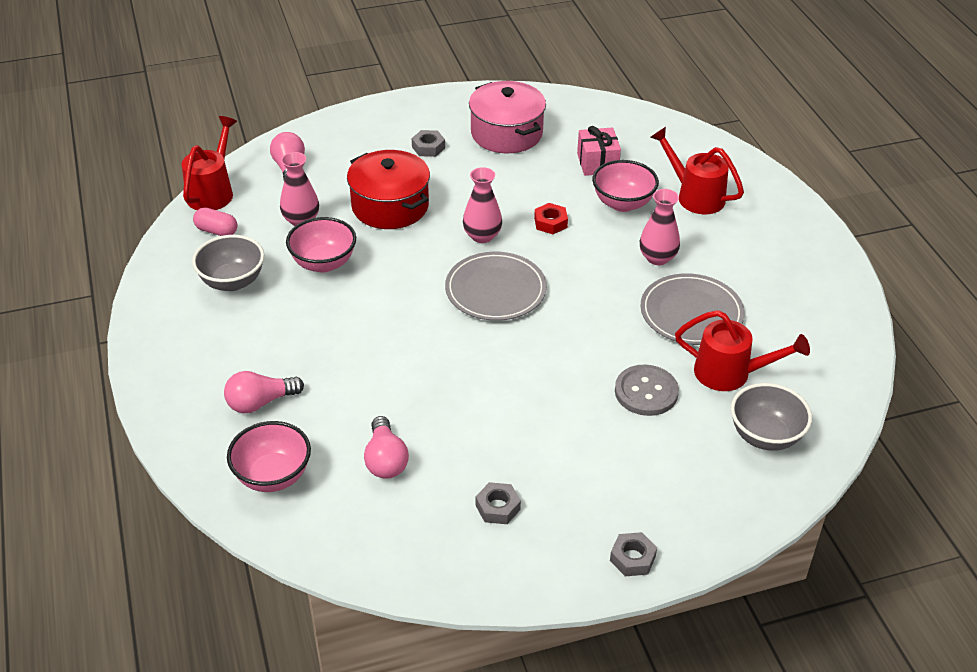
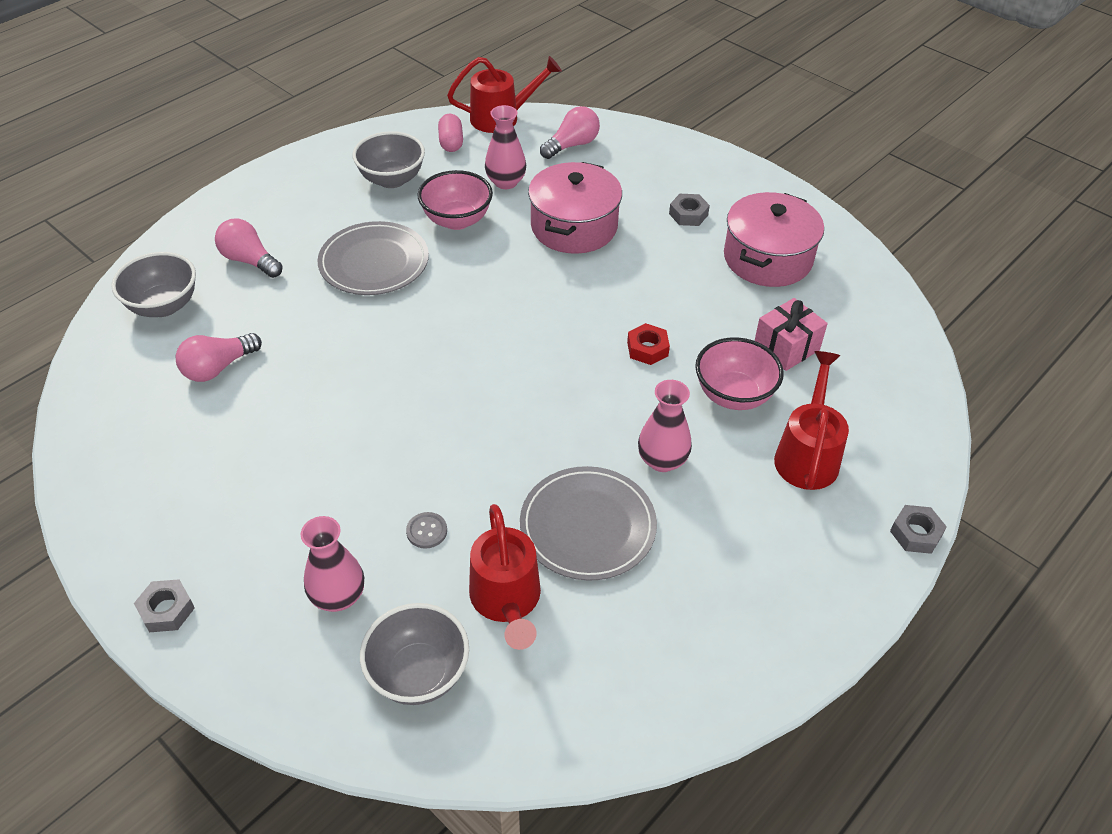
camera: 60 degrees right, 5 degrees up
pink bowl [227,421,311,492] -> grey bowl [111,252,196,317]
red pot [347,150,430,229] -> pink pot [528,162,622,254]
grey plate [445,252,547,321] -> grey plate moved to [317,221,429,295]
pink vase [463,167,502,243] -> pink vase moved to [301,516,364,612]
grey nut [476,482,521,524] -> grey nut moved to [890,505,947,554]
grey button [615,365,679,416] -> grey button [406,512,447,549], size x0.52

